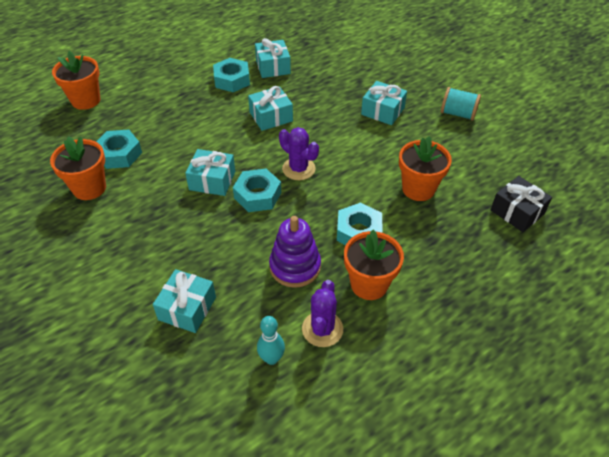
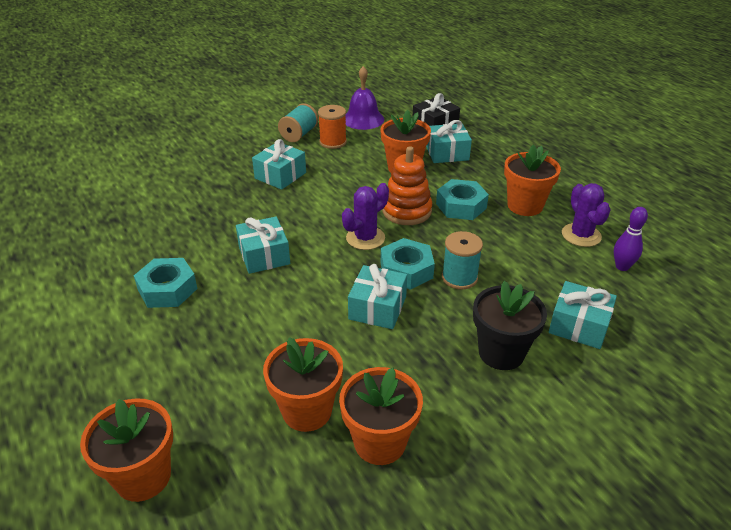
camera: 85 degrees left, 10 degrees down
turquoise nut [96,130,142,169] -> orange flower pot [263,337,343,432]
turquoise gift [255,38,291,78] -> turquoise gift moved to [426,120,472,163]
turquoise bowling pin [257,316,285,365] -> purple bowling pin [614,207,648,271]
purple stacking toy [269,216,321,288] -> none
purple cactus [302,280,343,347] -> purple cactus turned 60 degrees clockwise [562,183,611,247]
none -> orange spool [318,105,347,149]
none -> purple bell [345,66,384,130]
none -> orange stacking toy [382,146,432,225]
none -> turquoise spool [442,231,483,289]
none -> black flower pot [473,281,547,370]

